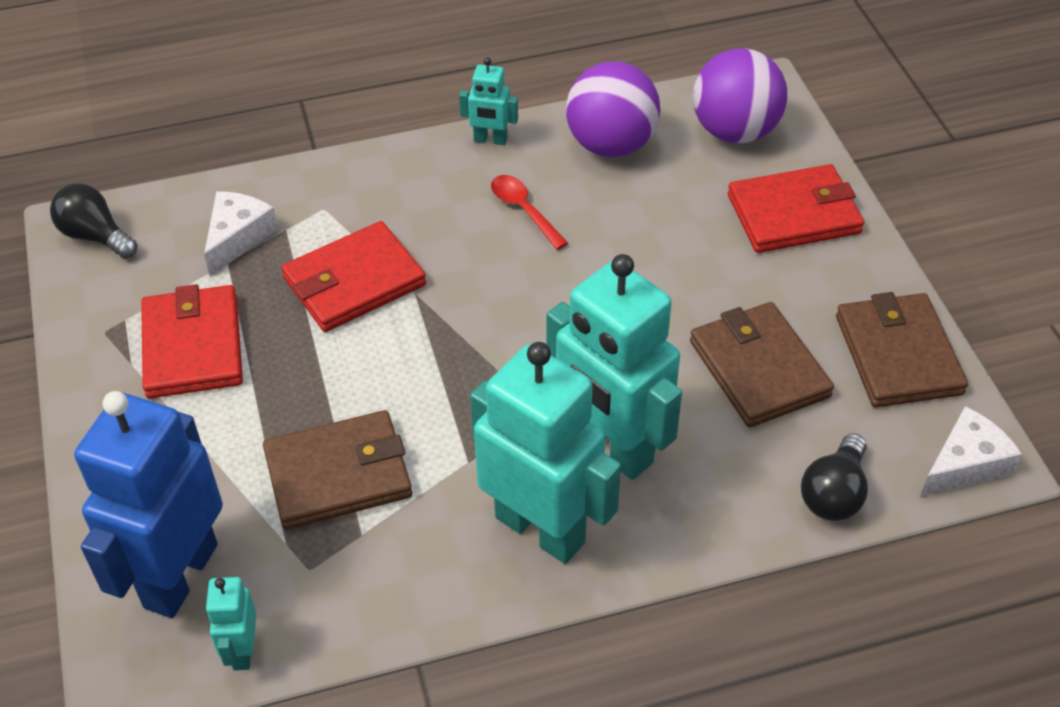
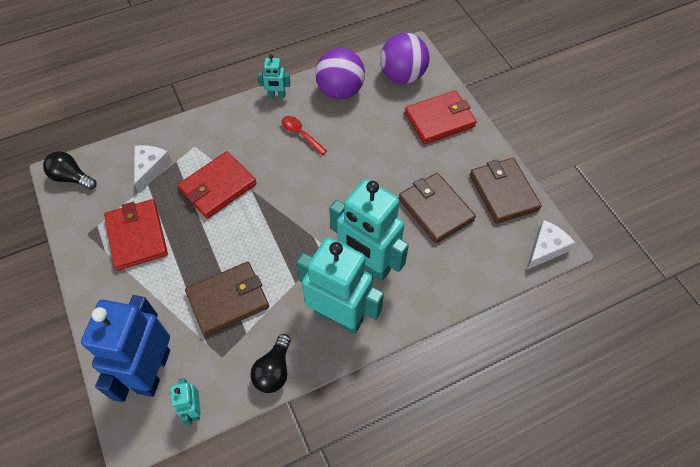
camera: 10 degrees left, 10 degrees up
black light bulb [801,433,868,521] -> black light bulb moved to [250,334,291,393]

